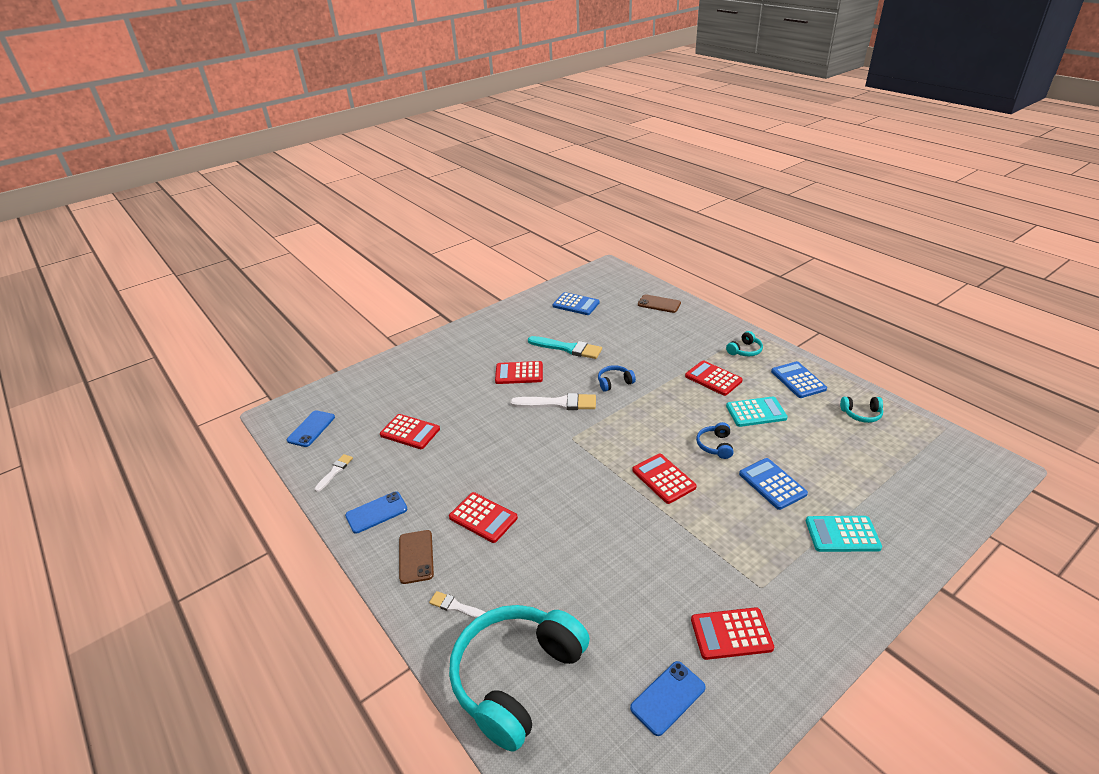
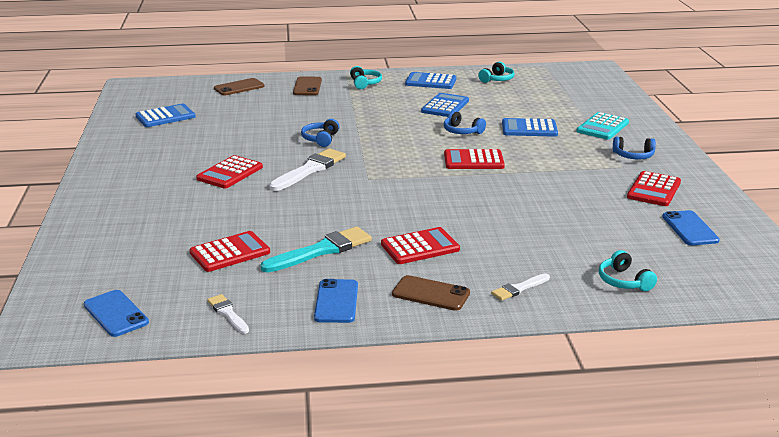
camera: 60 degrees left, 10 degrees down
turquoise headphones [449,605,590,751] -> turquoise headphones [599,250,657,291], size x0.41
turquoise brush [528,336,602,359] -> turquoise brush moved to [260,227,372,272]
red calculator [685,361,743,396] -> none
turquoise calculator [726,396,788,427] -> blue calculator [421,93,469,117]
none -> brown phone [293,77,322,95]
none -> blue headphones [613,137,656,159]

